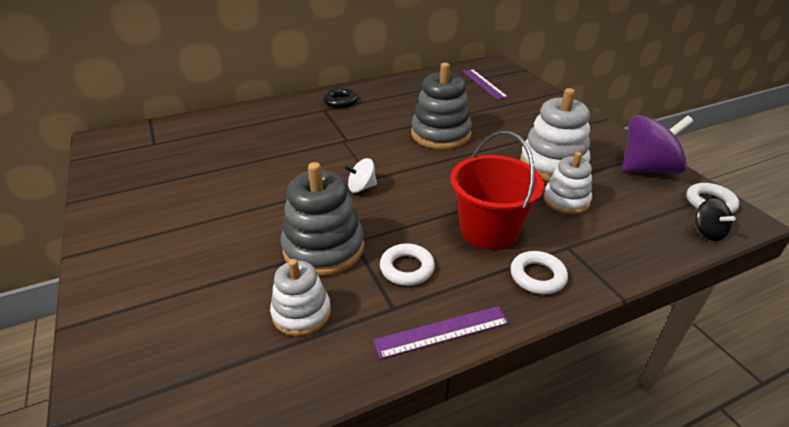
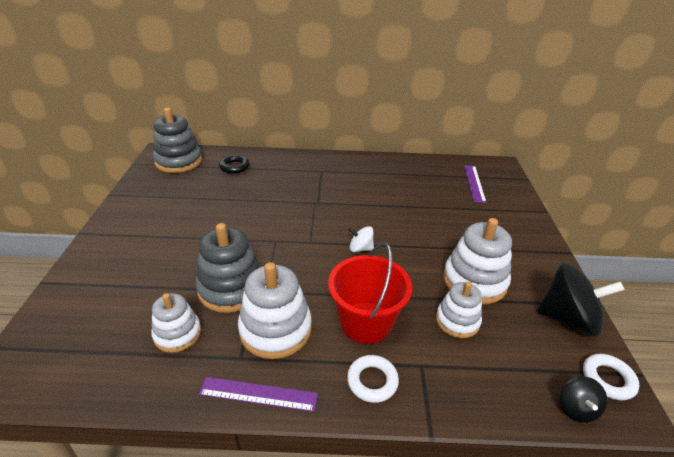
camera: 25 degrees right, 0 degrees up
black ring [323,88,358,108] -> black ring moved to [219,155,249,174]
white spinning top [344,158,377,193] -> white spinning top moved to [349,226,374,252]
white ring [380,243,435,286] -> white stacking toy [238,262,312,359]
grey stacking toy [411,63,472,149] -> grey stacking toy moved to [153,108,202,173]
purple spinning top [622,115,694,174] -> black spinning top [537,263,625,337]

